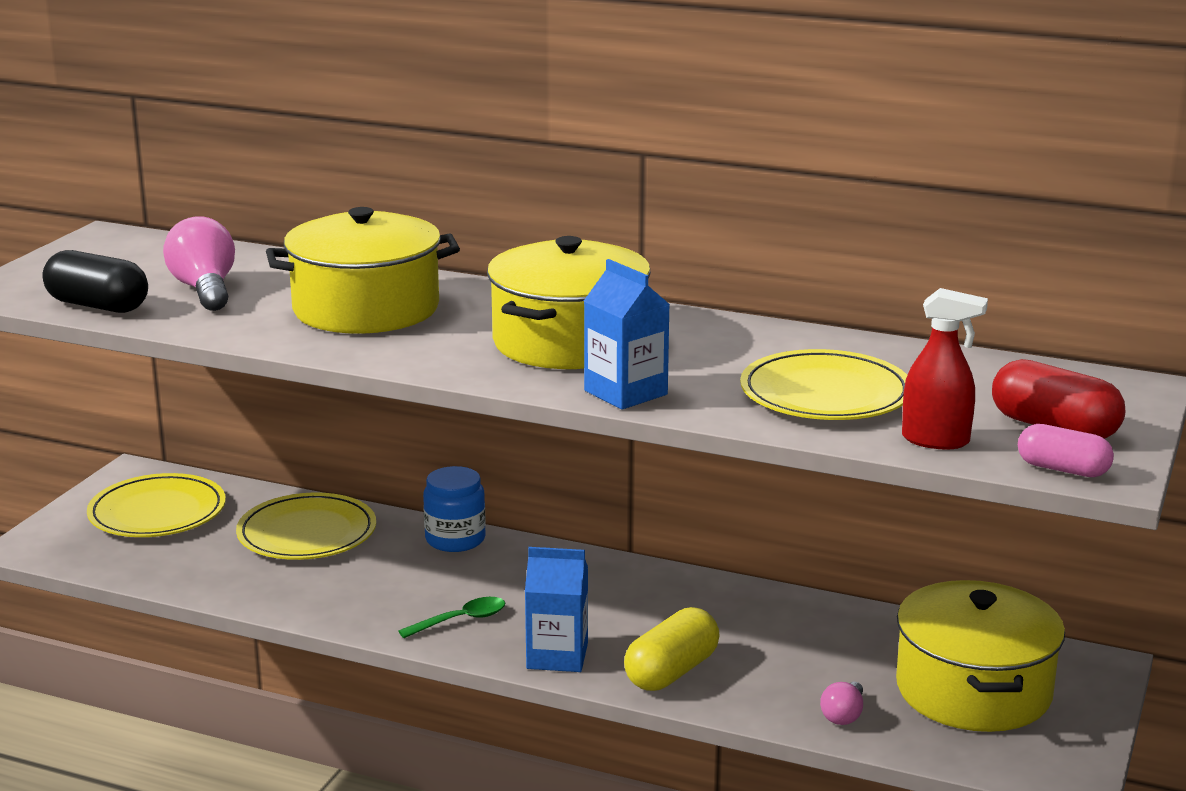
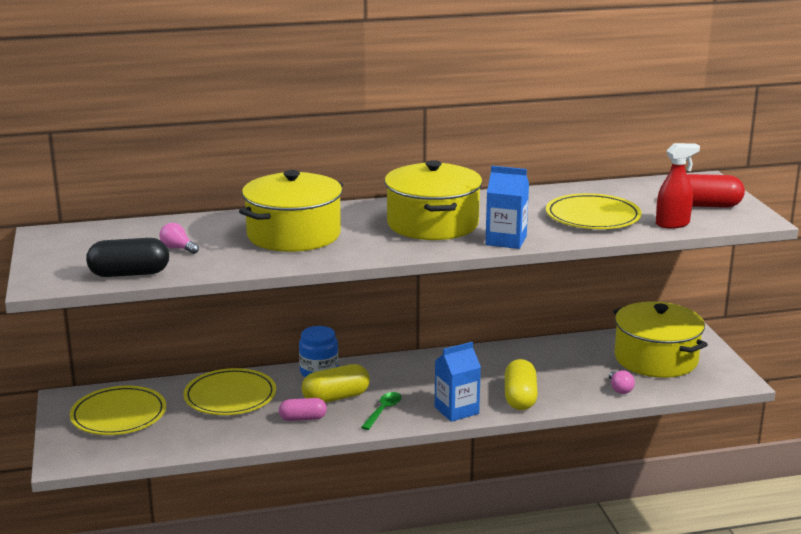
camera: 35 degrees left, 0 degrees up
pink light bulb [163,216,235,311] -> pink light bulb [159,223,199,254], size x0.54
pink capsule [1018,424,1114,477] -> pink capsule moved to [279,398,327,421]
none -> yellow capsule [302,364,370,403]

